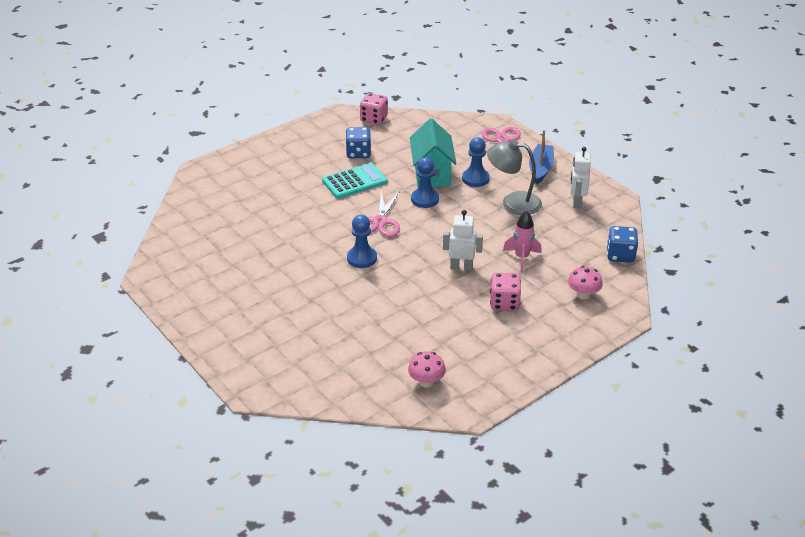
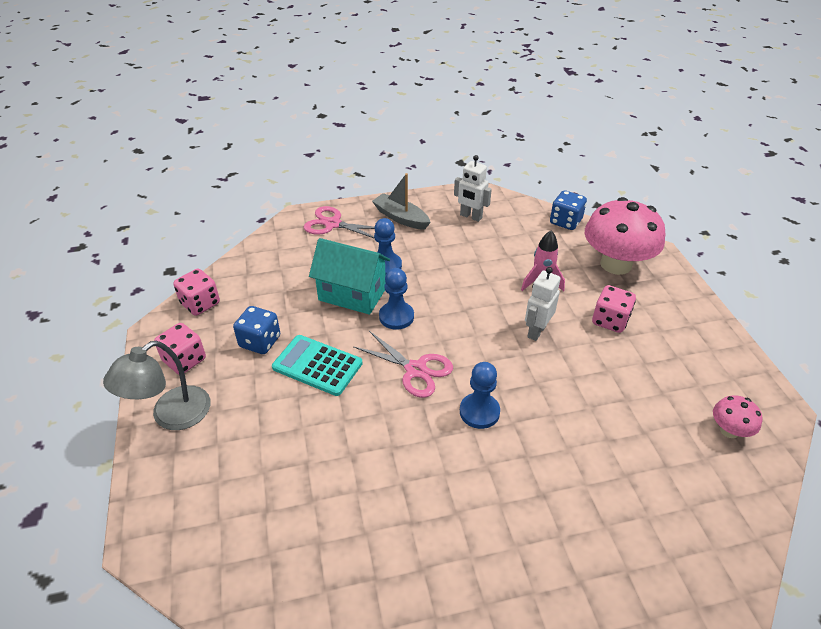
camera: 65 degrees left, 5 degrees up
turquoise calculator [322,163,388,199] -> turquoise calculator turned 60 degrees counterclockwise [272,335,363,396]
grey lamp [487,140,542,215] -> grey lamp moved to [103,341,210,430]
blue boat [529,130,554,184] -> grey boat [372,173,431,230]
pink mushroom [568,266,603,300] -> pink mushroom [585,197,665,275], size x2.15
none -> pink dice [154,323,206,374]

